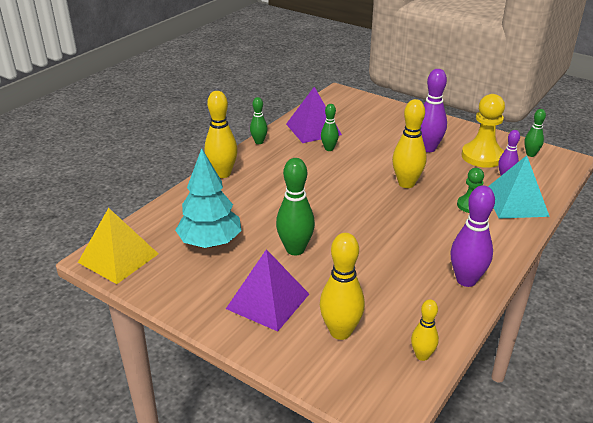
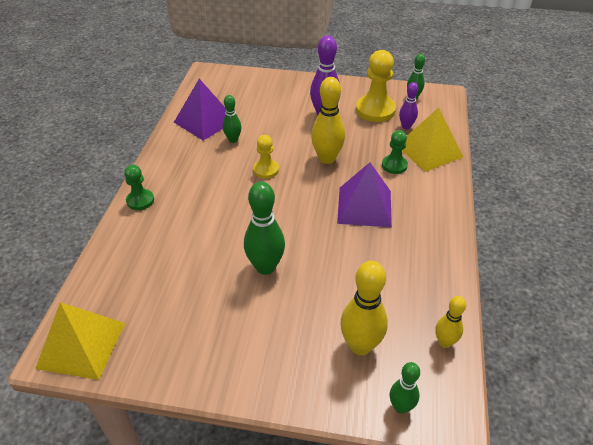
camera: 25 degrees left, 10 degrees up
turquoise tree [175,148,242,248] -> none
yellow bowling pin [205,91,238,178] -> green pawn [124,165,154,210]
purple pyramid [226,249,309,331] -> purple pyramid moved to [337,163,392,228]
green bowling pin [250,97,268,144] -> green bowling pin moved to [390,362,420,414]
purple bowling pin [451,185,495,287] -> none
turquoise pyramid [488,155,550,219] -> yellow pyramid [402,107,463,172]
none -> yellow pawn [253,135,279,179]

